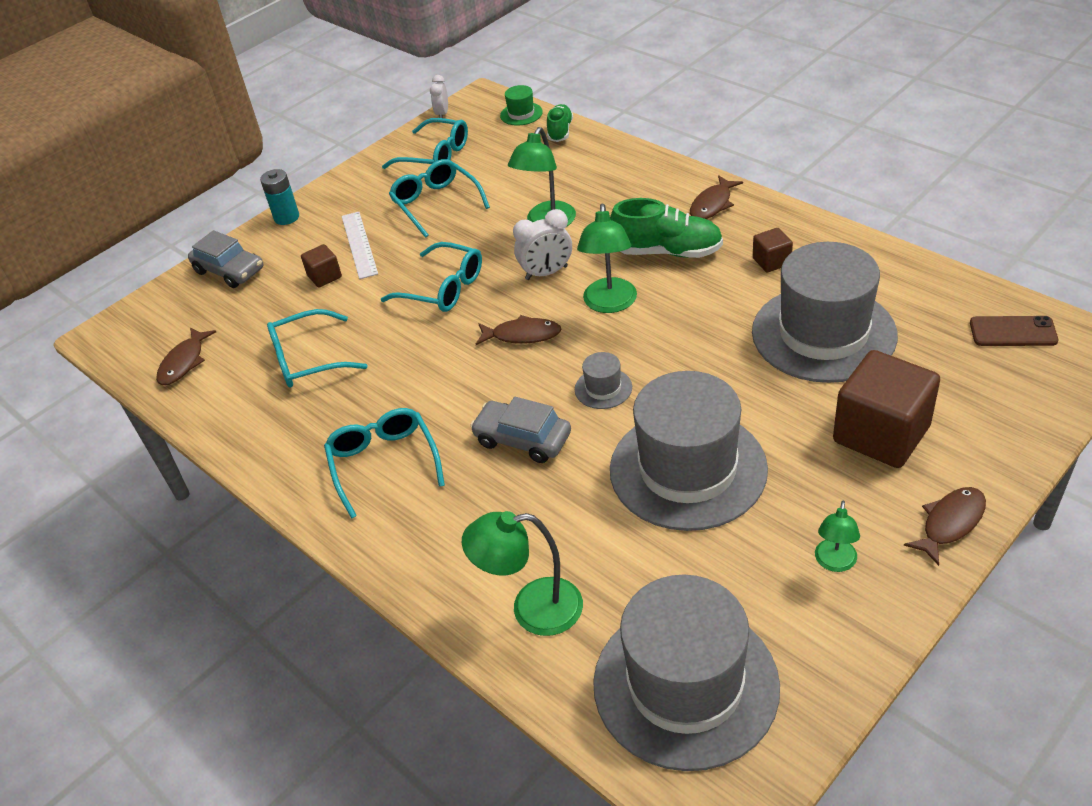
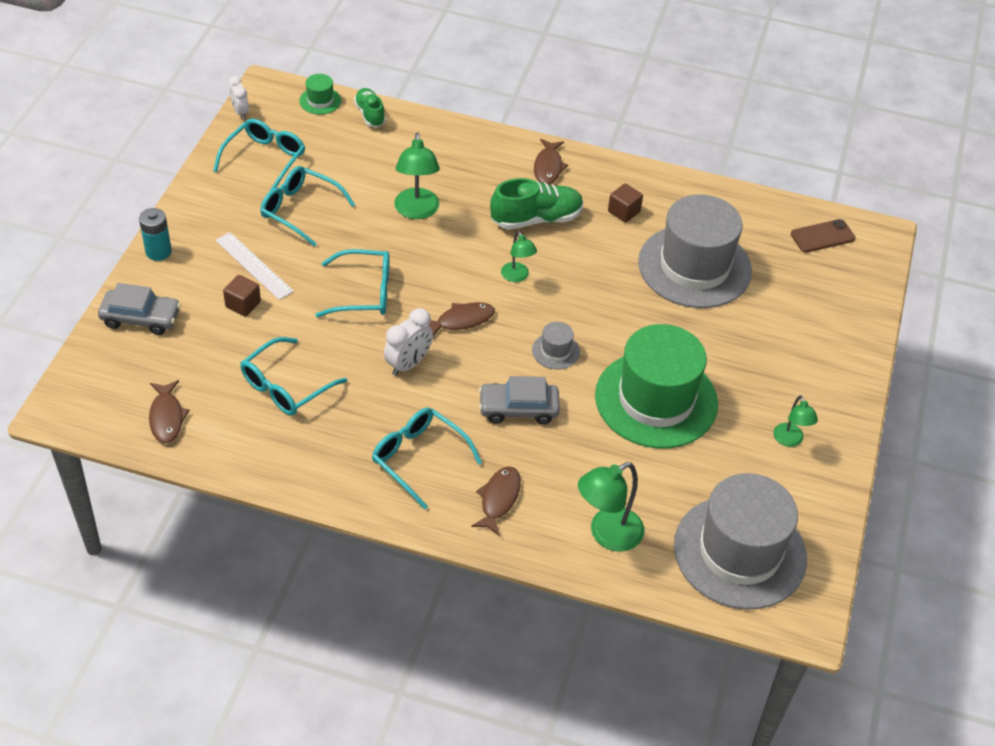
camera: 35 degrees left, 5 degrees up
turquoise glasses [382,118,468,169] -> turquoise glasses turned 60 degrees counterclockwise [213,119,305,191]
white clock [513,209,572,280] -> white clock moved to [384,308,433,376]
green lamp [577,203,637,313] -> green lamp [501,231,537,282], size x0.60
grey hat [610,371,768,531] -> green hat [595,324,718,449]
brown cube [833,350,940,468] -> none
brown fish [904,487,986,566] -> brown fish moved to [471,467,521,536]

